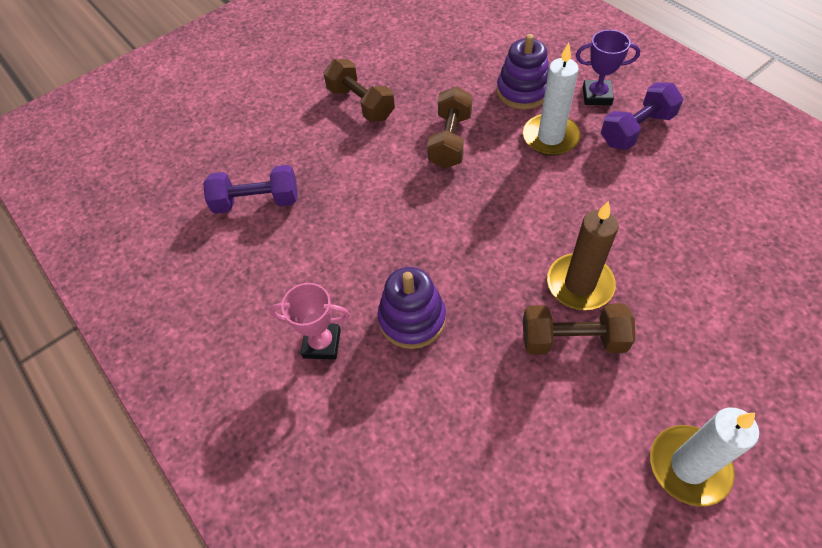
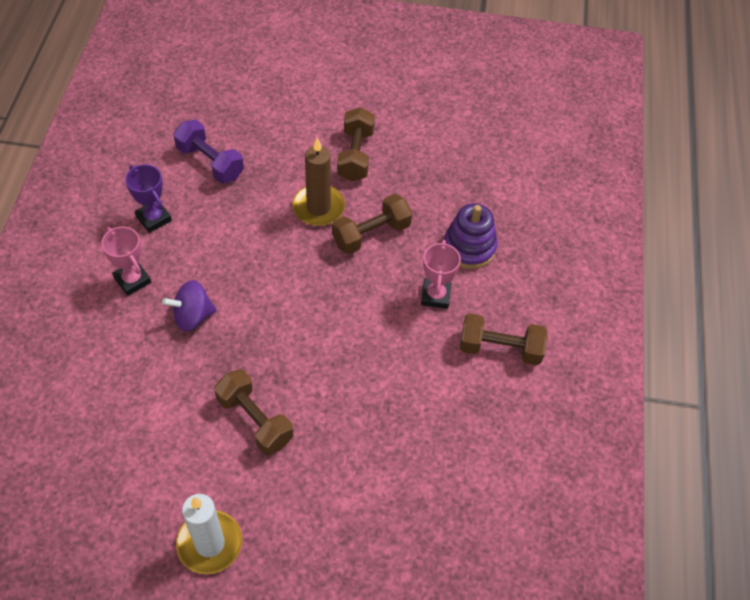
camera: 40 degrees right, 0 degrees up
purple stacking toy [378,267,446,349] -> purple spinning top [162,280,217,331]
white candle [523,43,580,156] -> pink trophy [421,240,461,309]
brown candle [547,201,619,310] -> brown candle moved to [292,138,345,226]
purple trophy [576,30,640,105] -> purple trophy moved to [125,164,172,233]
purple dumbbell [601,82,684,150] -> brown dumbbell [460,313,547,365]

